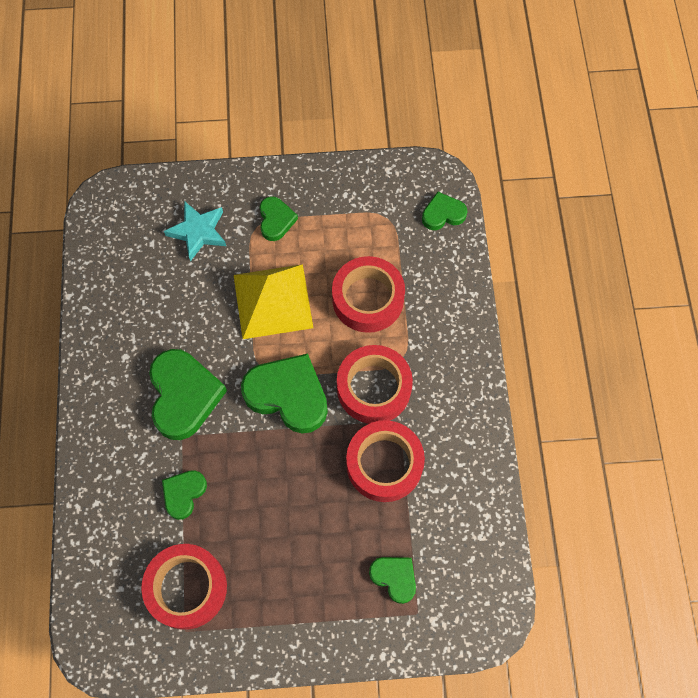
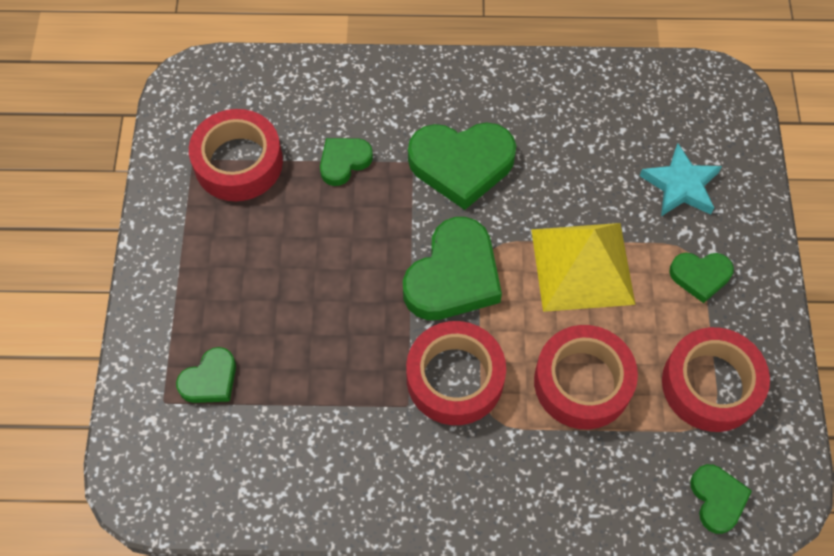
camera: 95 degrees right, 5 degrees down
green heart [162,470,207,520] -> green heart turned 75 degrees counterclockwise [320,138,373,186]
red tape [346,420,425,502] -> red tape moved to [662,327,770,432]

